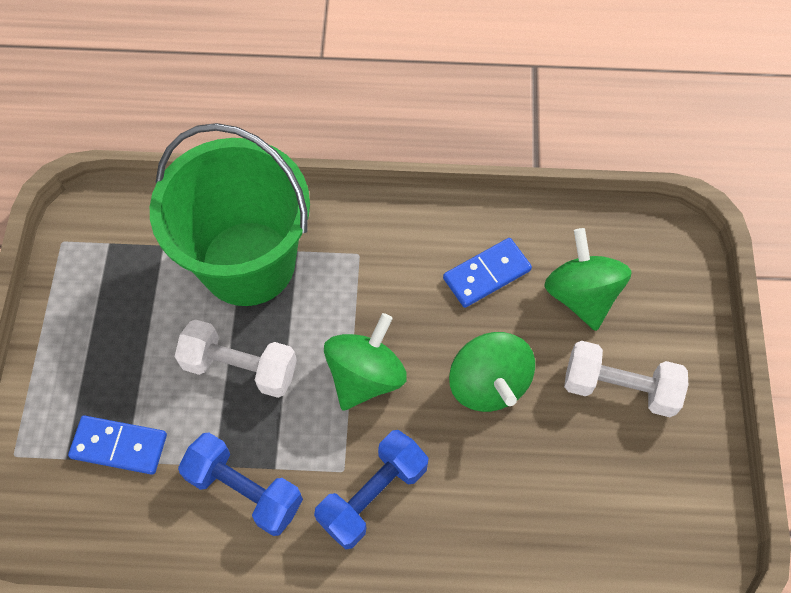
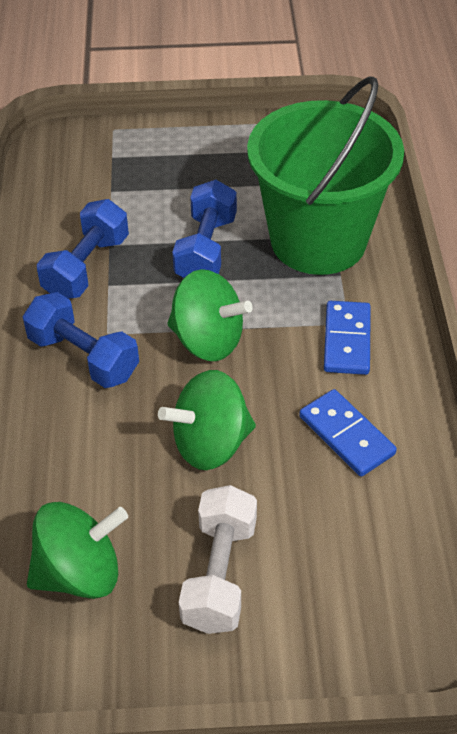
camera: 85 degrees right, 15 degrees down
blue domino [68,416,167,475] -> blue domino moved to [324,301,371,375]
white dumbbell [175,319,297,398] -> blue dumbbell [172,180,237,278]
green spinning top [544,228,632,331] -> green spinning top moved to [27,502,128,599]

